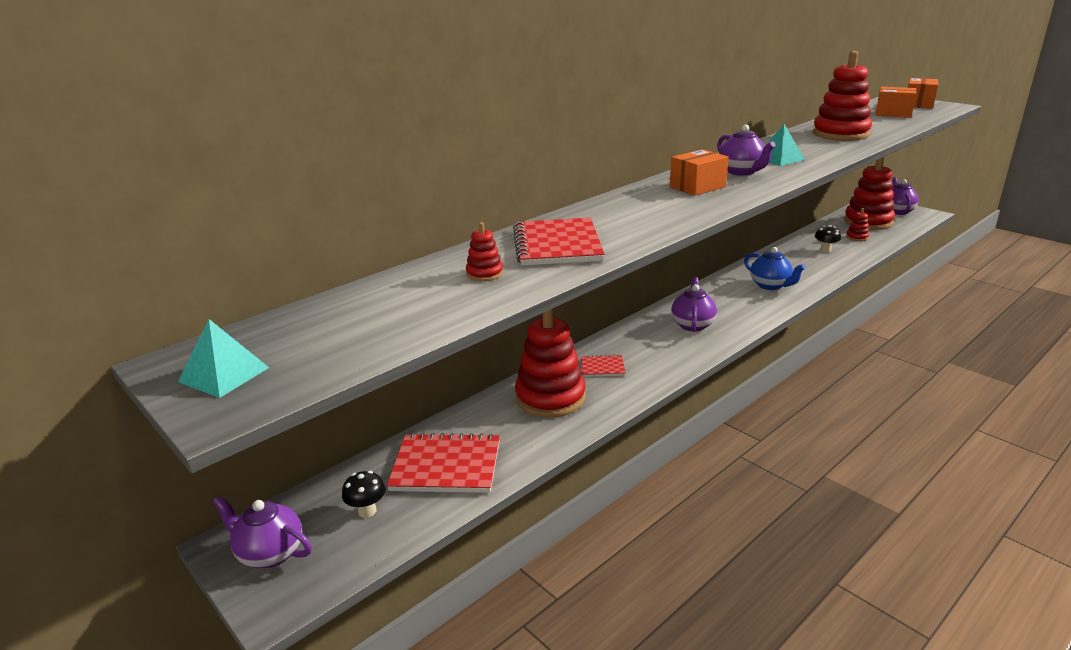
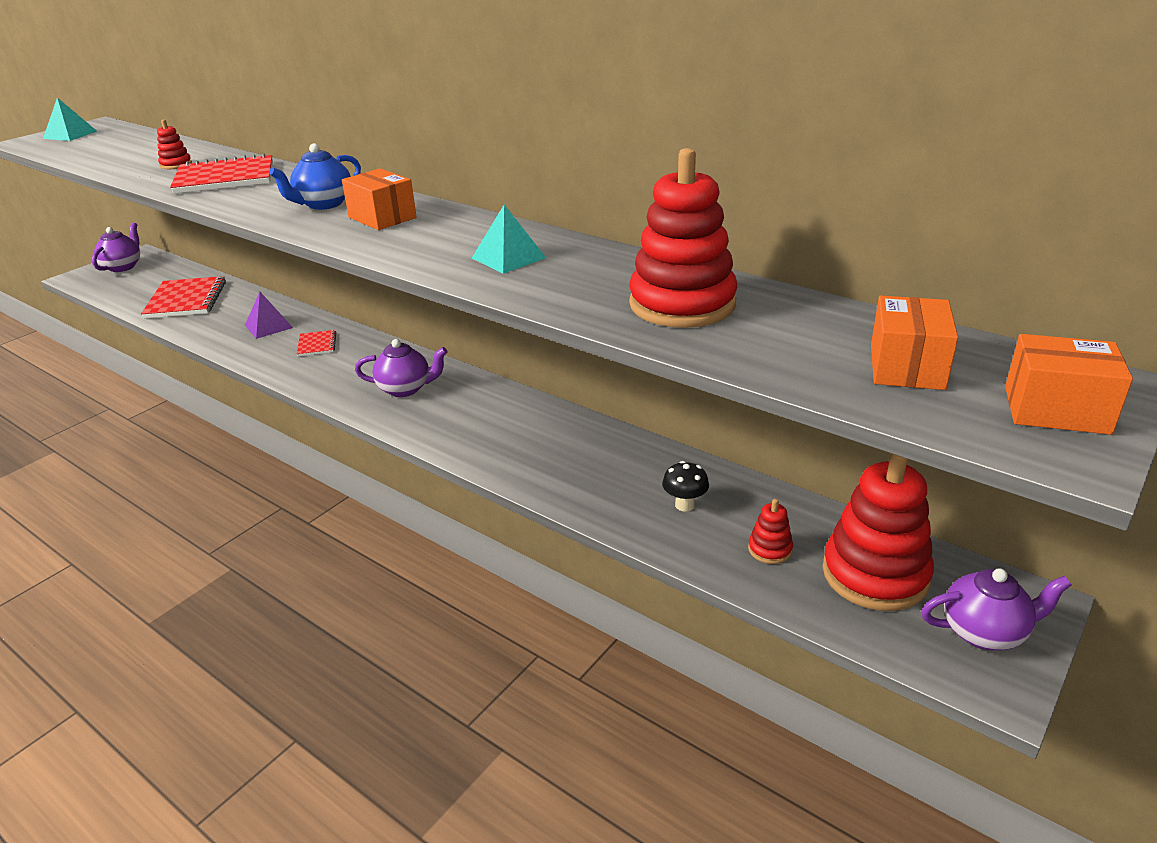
camera: 80 degrees right, 5 degrees up
black mushroom [342,471,386,518] -> none
red stacking toy [515,309,586,418] -> purple pyramid [245,292,293,339]
purple teapot [717,124,776,176] -> none
blue teapot [744,247,806,290] -> blue teapot moved to [269,143,361,210]

